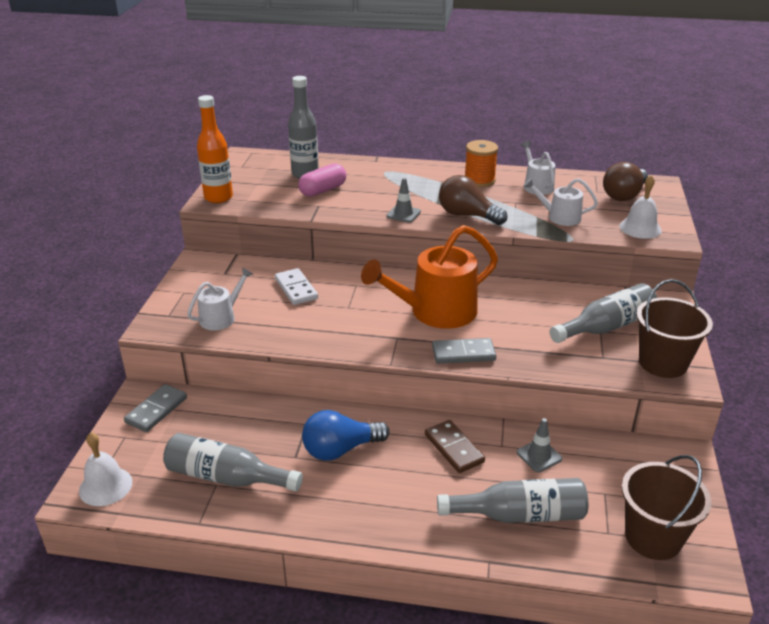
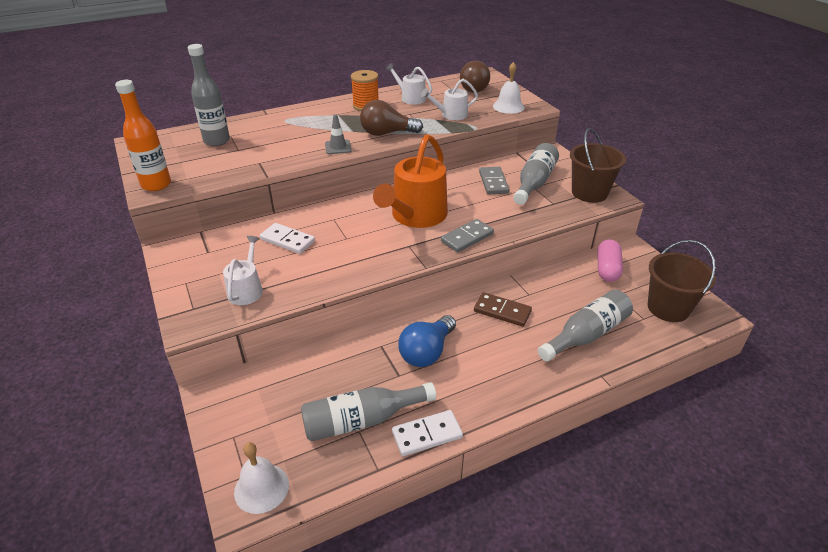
camera: 35 degrees left, 5 degrees up
grey domino [124,384,187,432] -> grey domino moved to [479,167,510,195]
pink capsule [298,164,346,197] -> pink capsule moved to [597,239,623,282]
grey traffic cone [516,418,562,472] -> none
none -> white domino [392,410,463,456]

